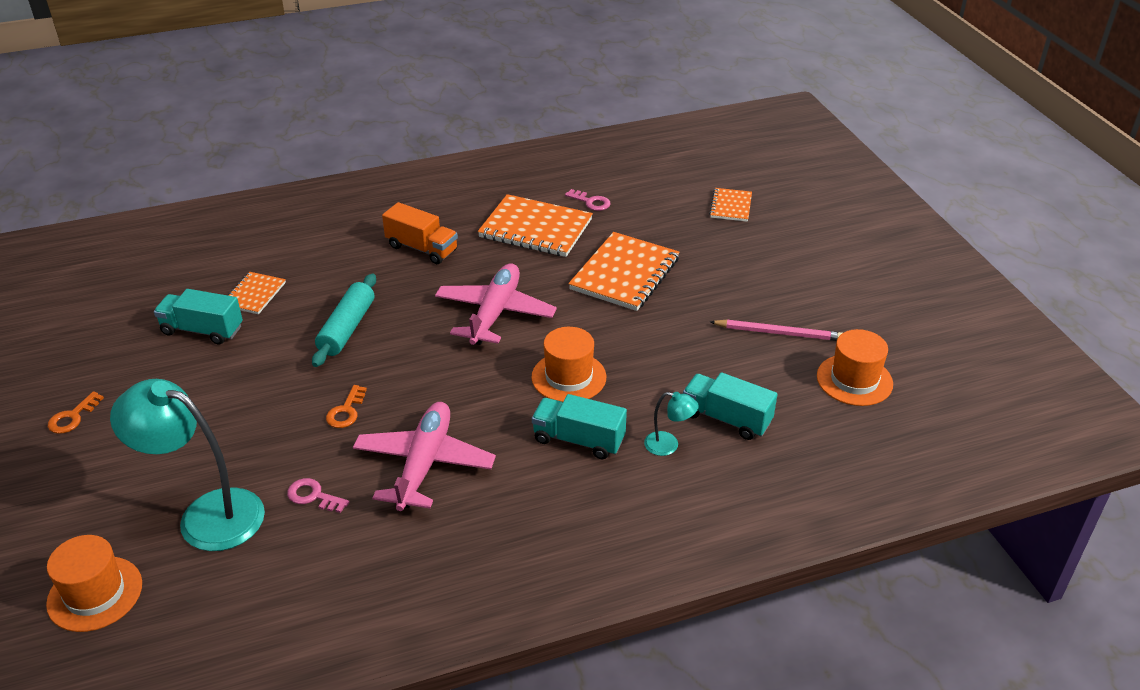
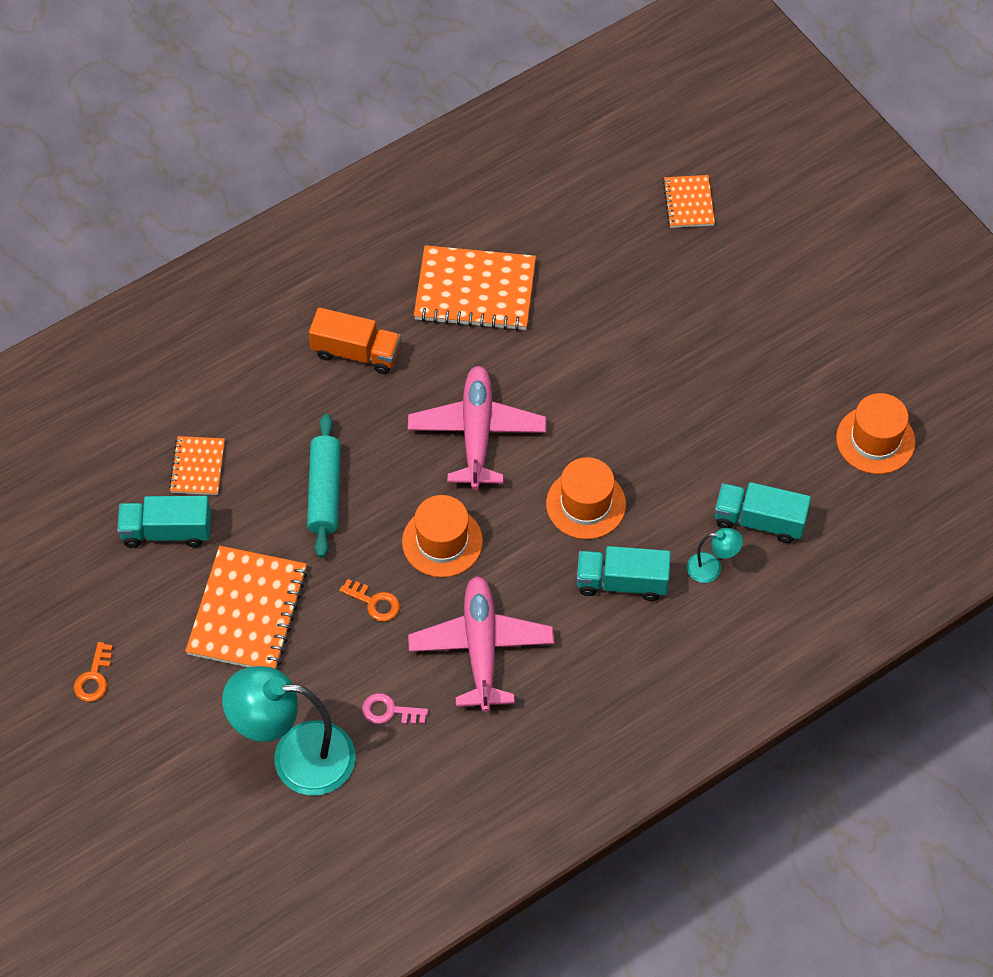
camera: 15 degrees left, 20 degrees up
orange hat [46,535,142,632] -> orange hat moved to [402,495,483,577]
orange key [326,385,367,428] -> orange key turned 60 degrees counterclockwise [339,579,400,622]
pink key [565,189,610,211] -> none
orange notebook [568,232,680,311] -> orange notebook moved to [185,546,308,669]
pink pencil [710,320,842,341] -> none

